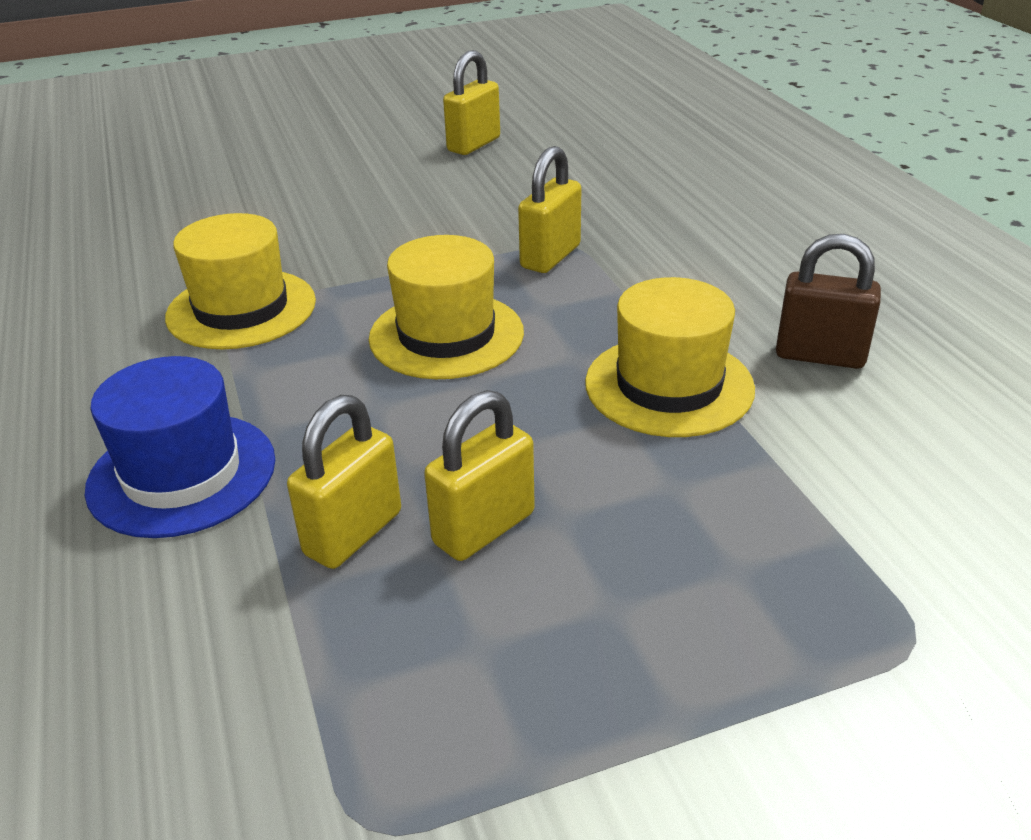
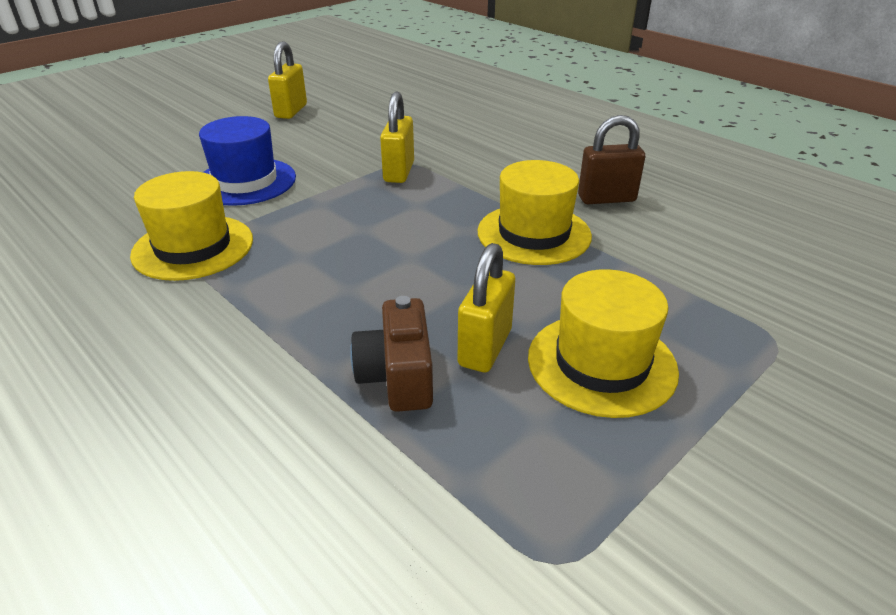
camera: 25 degrees left, 0 degrees up
blue hat [85,356,275,538] -> blue hat moved to [199,116,296,206]
yellow padlock [287,395,401,569] -> brown camera [350,296,433,412]
yellow hat [369,235,524,379] -> yellow hat moved to [528,269,679,418]

